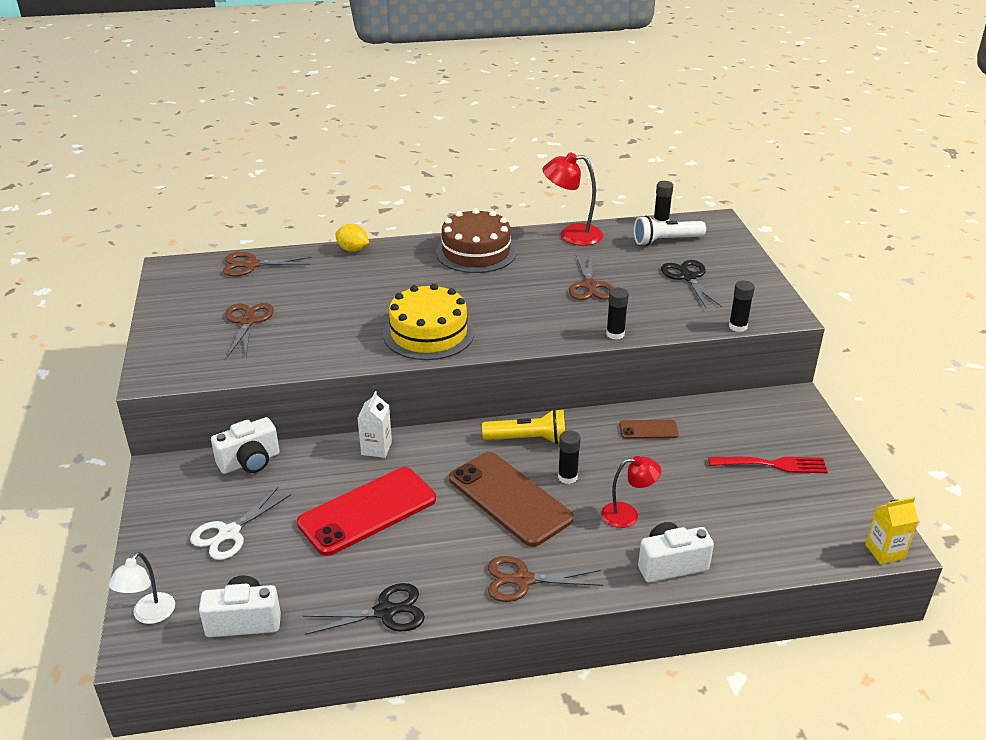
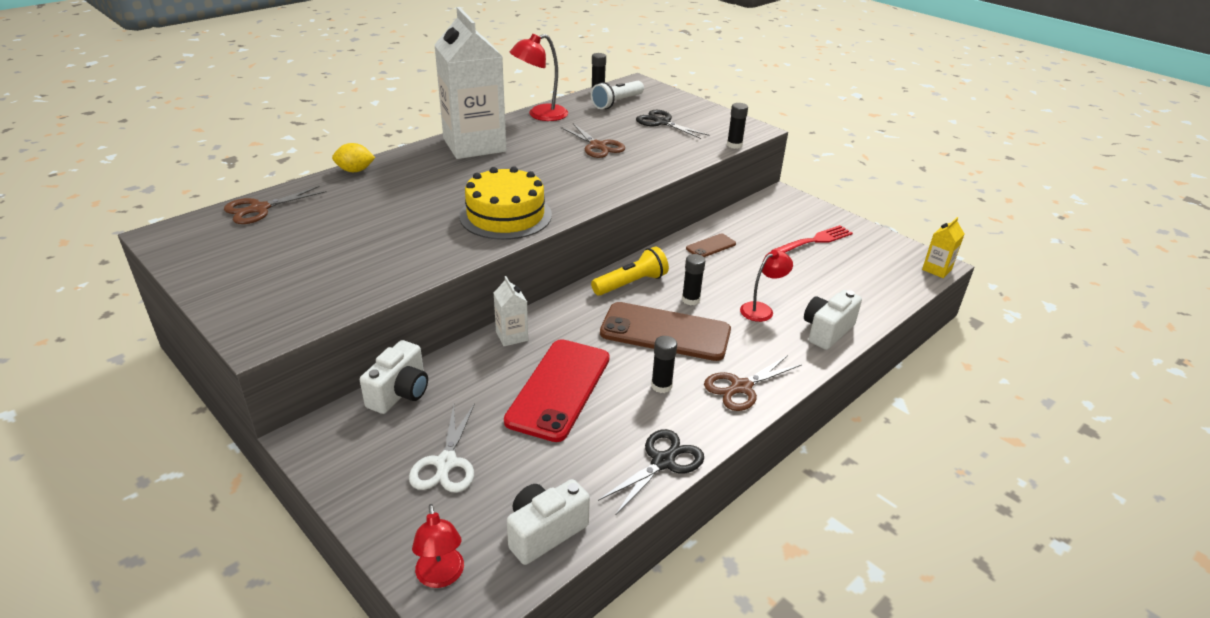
camera: 35 degrees left, 0 degrees up
white lamp [109,552,175,624] -> red lamp [412,504,464,588]
brown scissors [225,303,274,357] -> none
brown cake [436,208,517,273] -> white carton [434,7,507,159]
black glue stick [606,288,629,340] -> black glue stick moved to [651,336,677,393]

